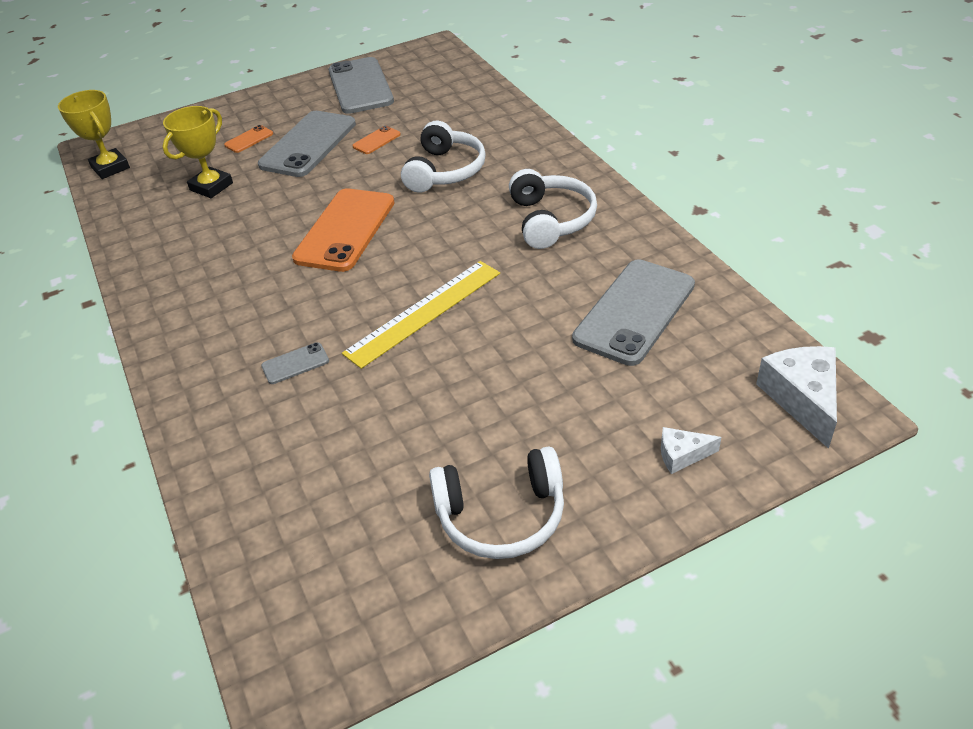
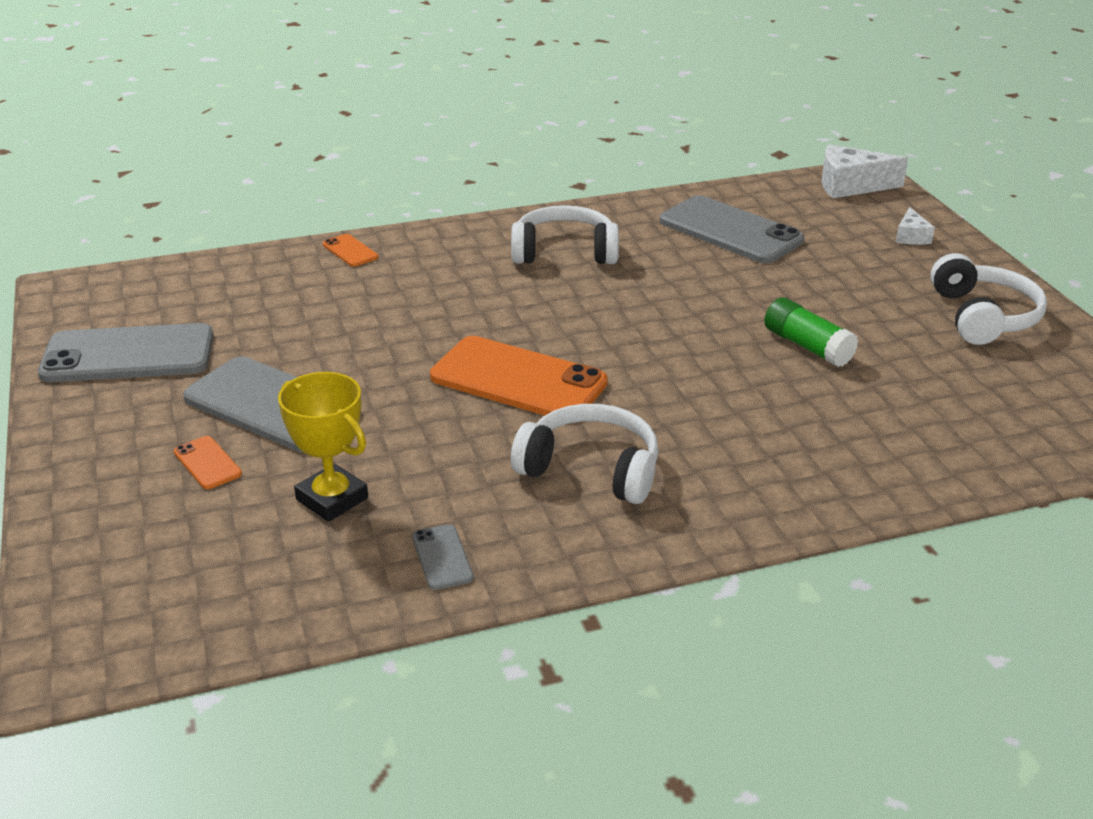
camera: 85 degrees left, 10 degrees down
yellow trophy [58,90,130,179] -> none
grey phone [261,342,329,384] -> grey phone moved to [412,524,474,590]
yellow ruler [342,261,500,369] -> none
orange phone [352,126,401,154] -> orange phone moved to [323,234,378,267]
white headphones [401,121,486,193] -> white headphones moved to [511,404,659,504]
none -> green glue stick [764,297,858,367]

